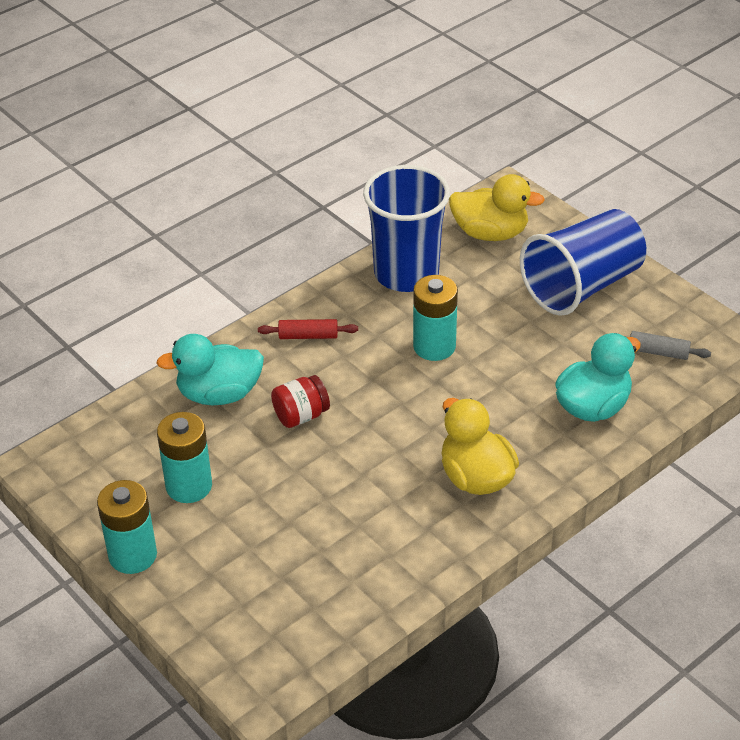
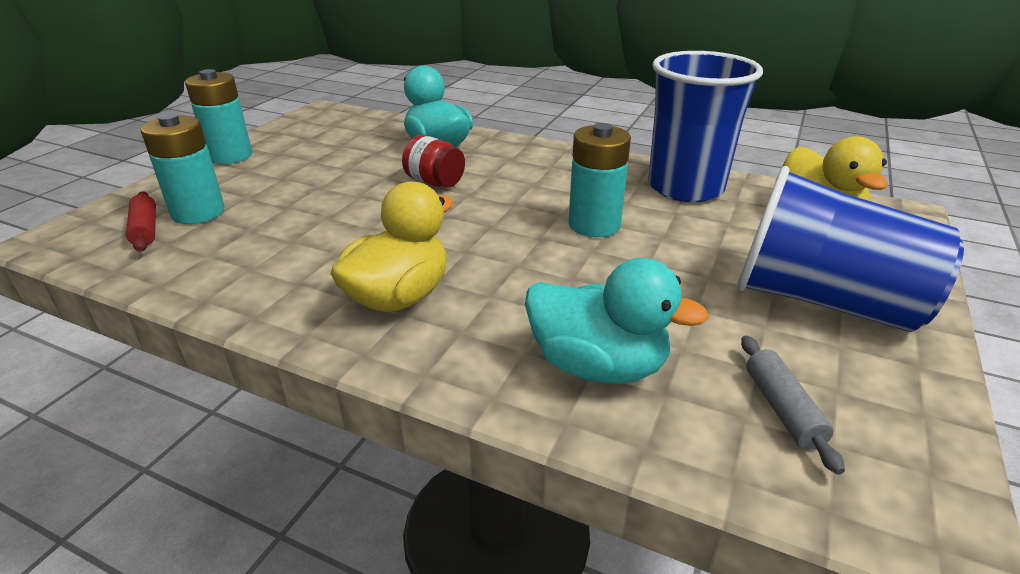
camera: 65 degrees right, 10 degrees down
turquoise battery [157,412,212,503] -> turquoise battery moved to [140,113,225,224]
red rolling pin [258,319,358,339] -> red rolling pin moved to [126,191,156,252]

